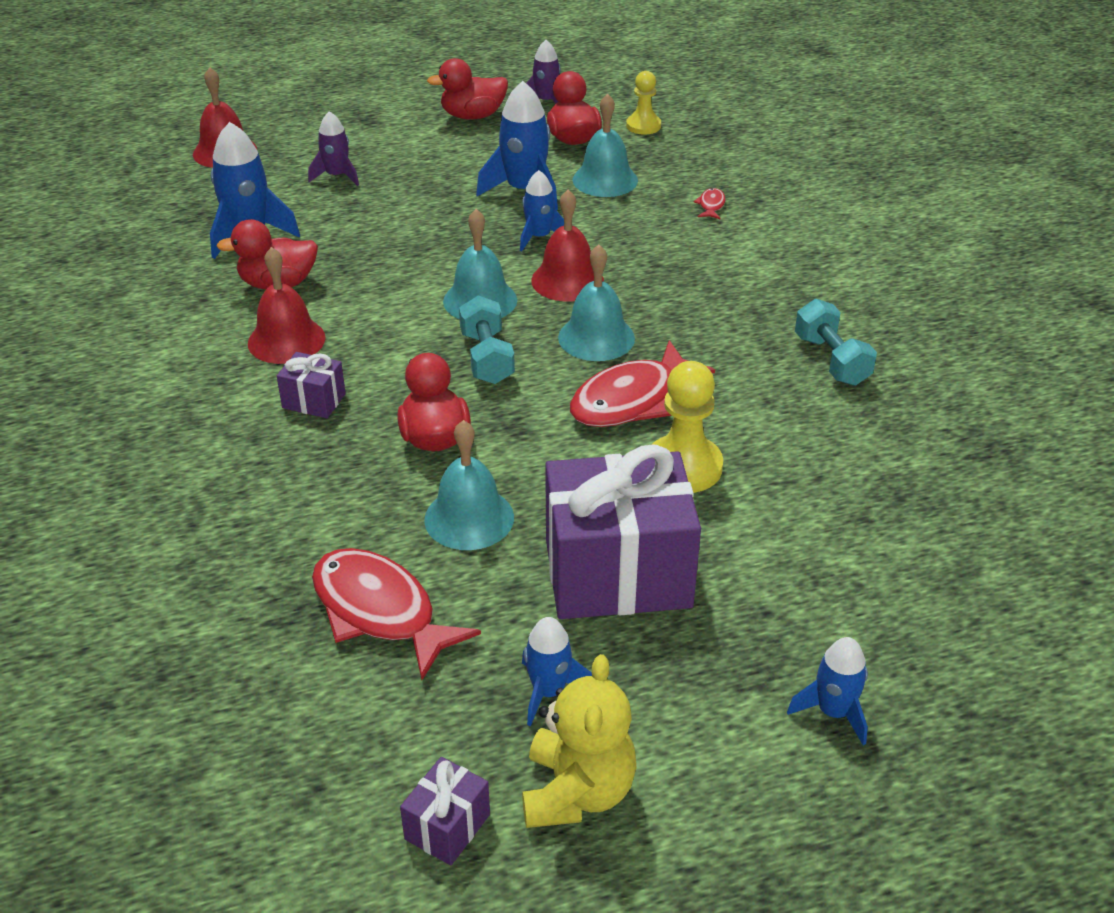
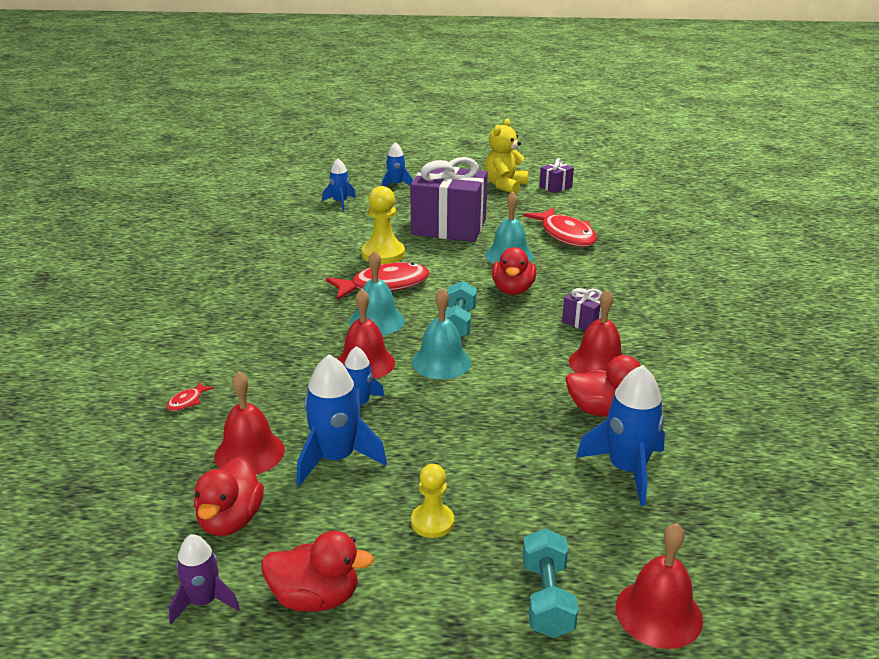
camera: 160 degrees left, 10 degrees down
purple rocket [308,111,359,186] -> none
blue rocket [522,617,592,726] -> blue rocket moved to [322,158,356,211]
turquoise bell [572,94,638,197] -> red bell [214,371,285,474]
yellow pawn [626,71,661,135] -> yellow pawn moved to [411,464,454,538]
turquoise dumbbell [795,299,877,386] -> turquoise dumbbell moved to [522,528,579,638]

